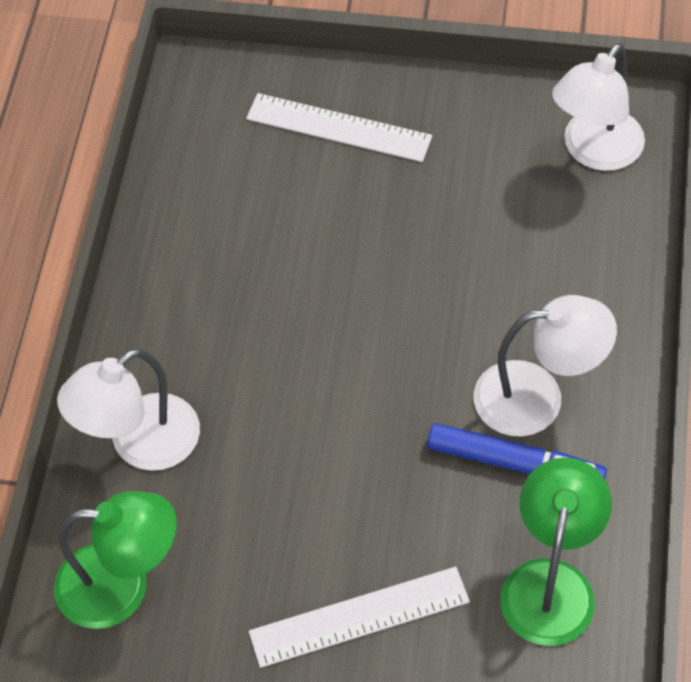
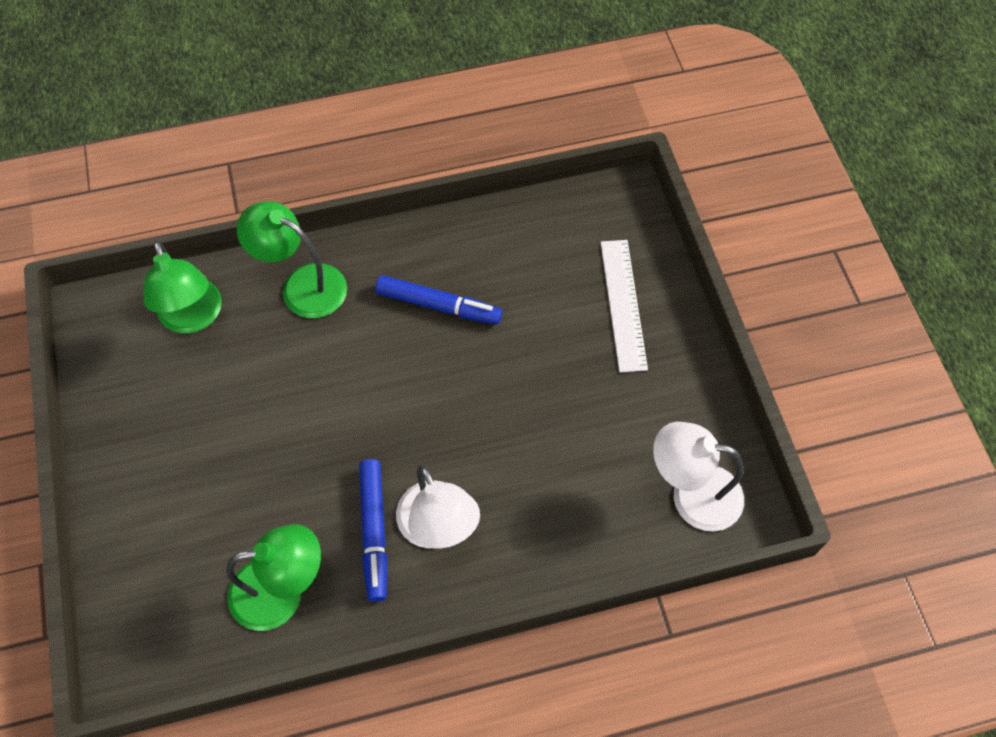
camera: 65 degrees right, 5 degrees up
white lamp [57,349,200,471] -> green lamp [237,201,347,318]
white ruler [249,567,470,668] -> none
none -> blue marker [375,275,502,325]

